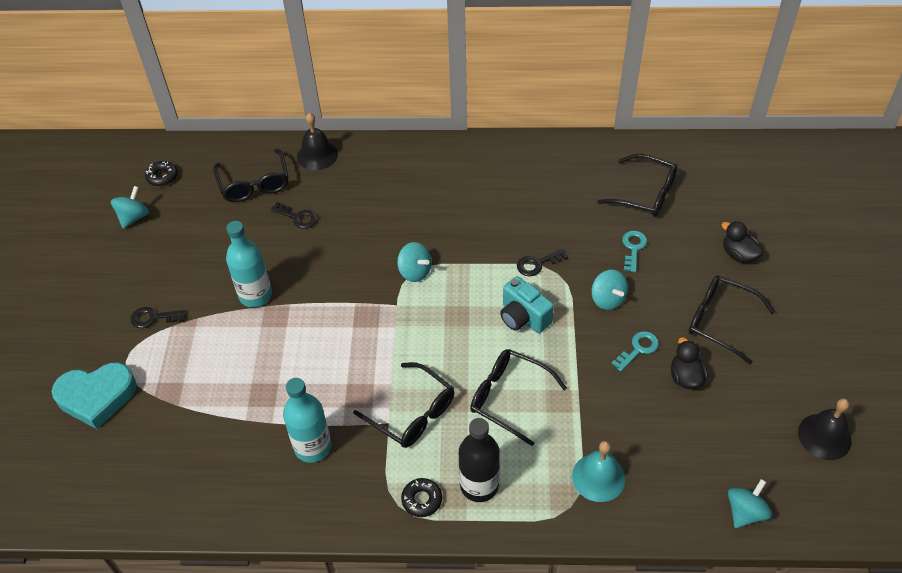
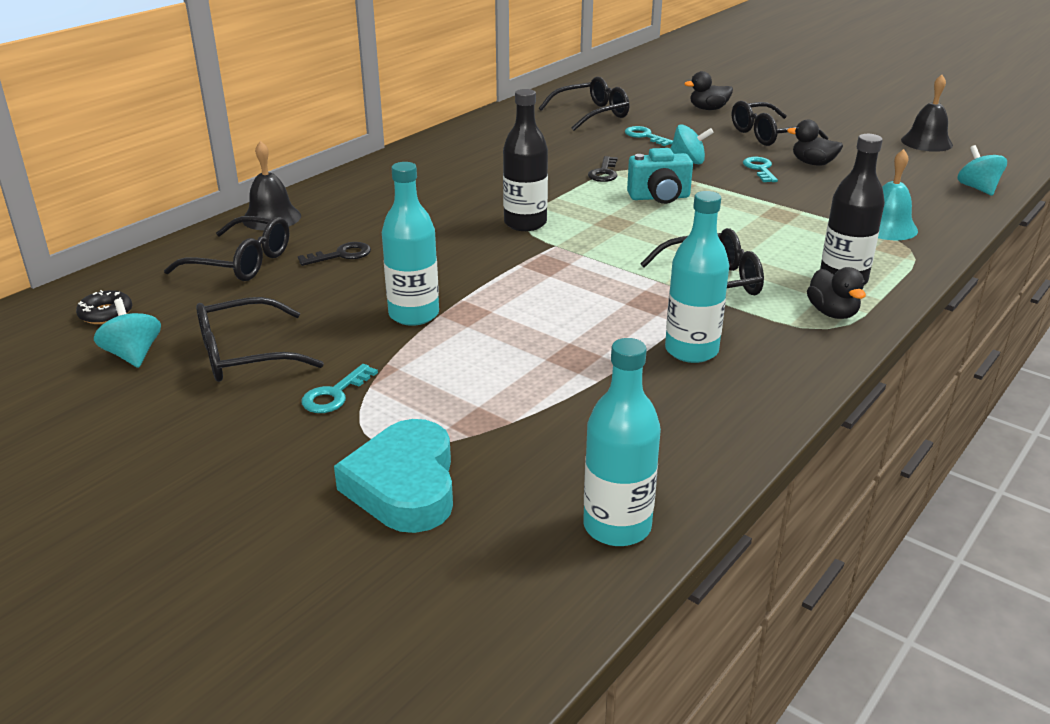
camera: 55 degrees left, 20 degrees down
turquoise heart [51,363,137,429] -> turquoise heart turned 150 degrees clockwise [334,419,453,533]
black key [131,307,186,329] -> turquoise key [302,364,378,413]
turquoise spinning top [397,242,432,282] -> black bottle [503,89,548,231]
black donut [401,478,442,517] -> black duck [807,267,866,319]
black glasses [470,349,567,446] -> black glasses moved to [196,297,324,382]
none -> turquoise bottle [583,338,661,546]

